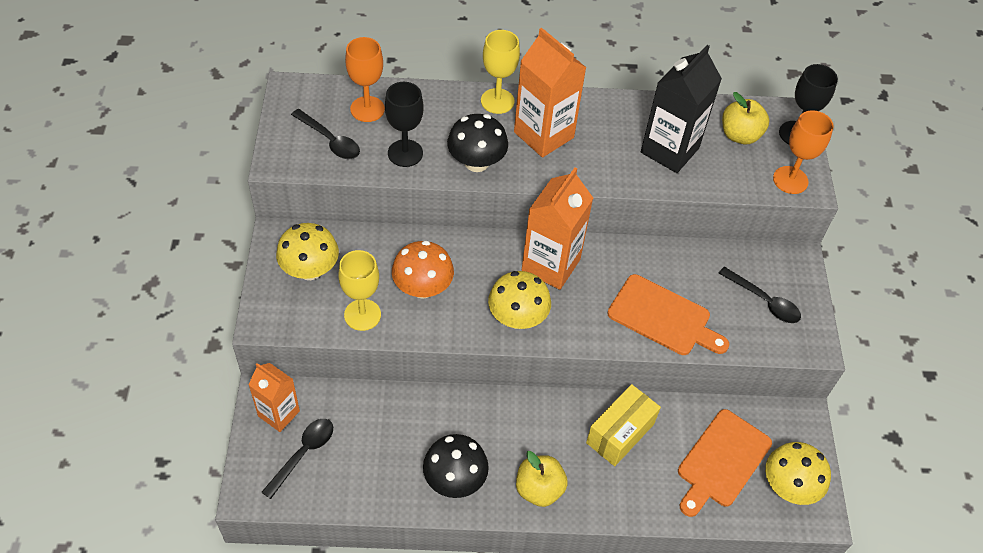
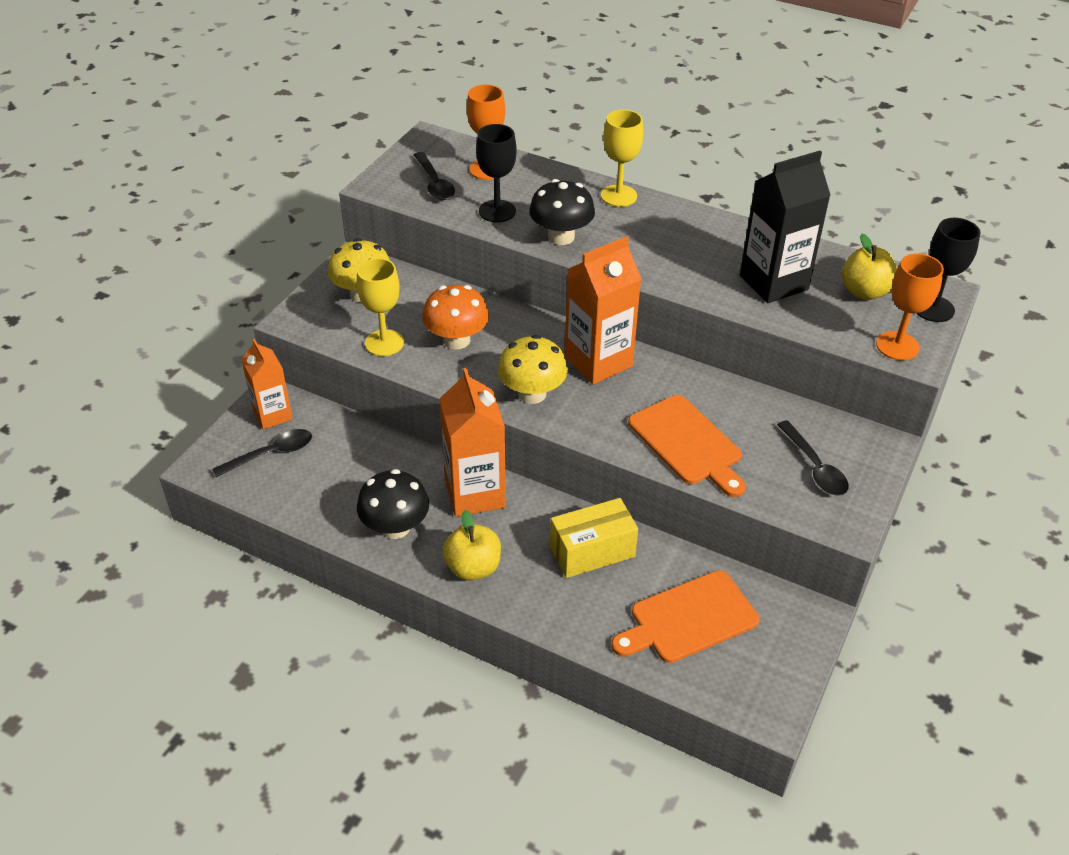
camera: 30 degrees right, 10 degrees down
orange carton [514,28,586,157] -> orange carton moved to [439,368,506,517]
yellow mushroom [765,442,831,505] -> none

